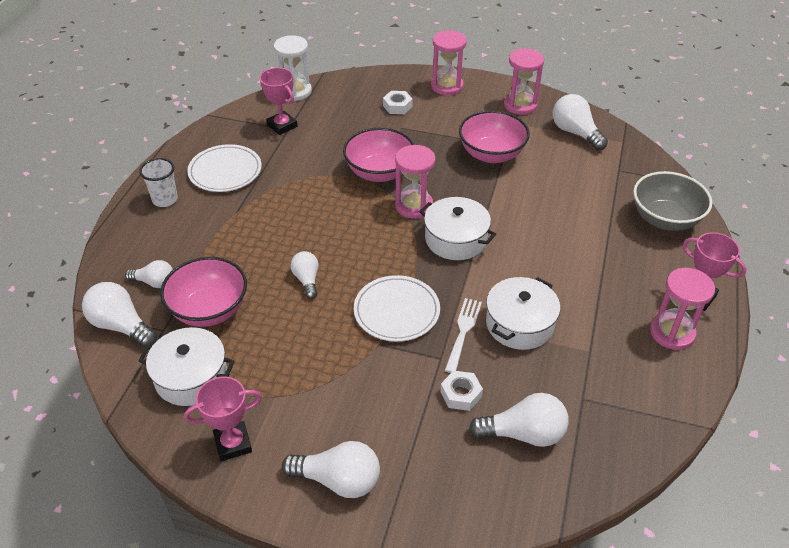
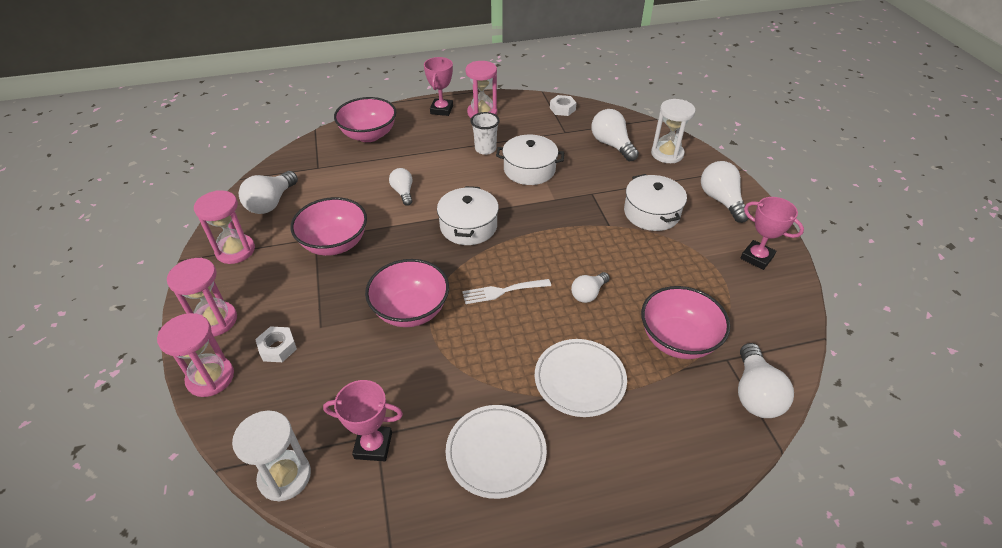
camera: 120 degrees left, 0 degrees up
white light bulb [125,260,173,288] -> white light bulb moved to [389,168,412,206]
white cup [139,158,178,207] -> white cup moved to [470,112,500,155]
white pot [139,327,235,406] -> white pot moved to [624,174,687,231]
pink trophy [260,68,297,135] -> pink trophy turned 75 degrees clockwise [323,380,403,461]
white plate [354,275,440,342] -> white plate moved to [535,339,627,417]
pink hourglass [395,145,436,219] -> pink hourglass moved to [157,313,234,397]
white nut [440,370,483,411] -> white nut moved to [550,95,577,116]
white fork [445,298,482,373] -> white fork moved to [462,279,551,304]
grey bowl [633,171,712,231] -> pink bowl [334,97,396,142]
none -> white hourglass [651,99,696,163]

